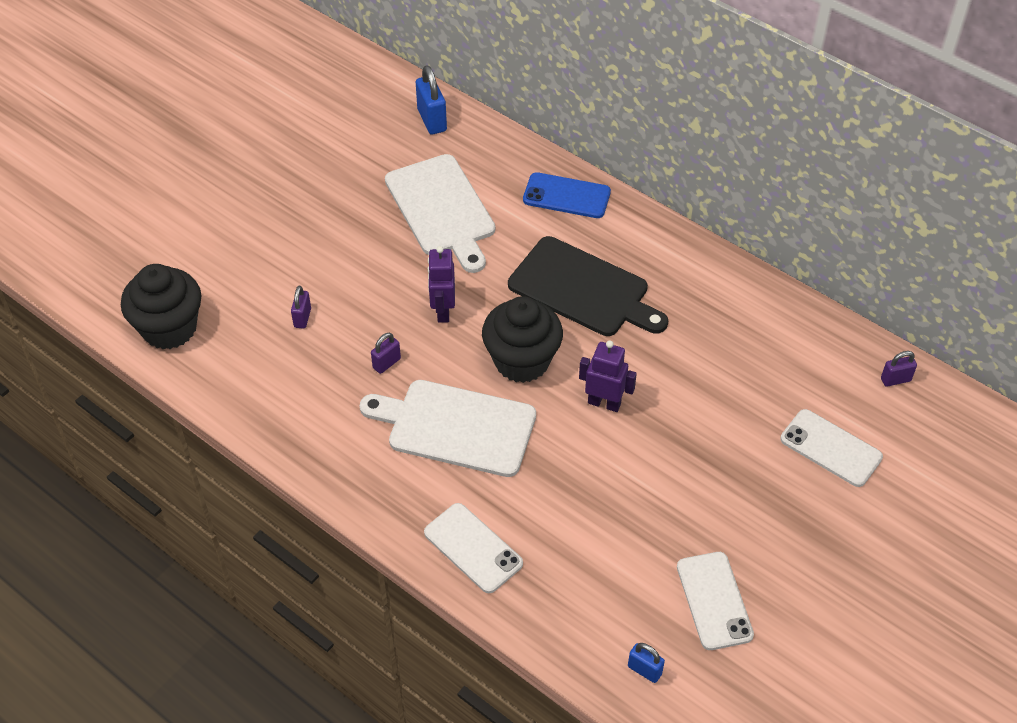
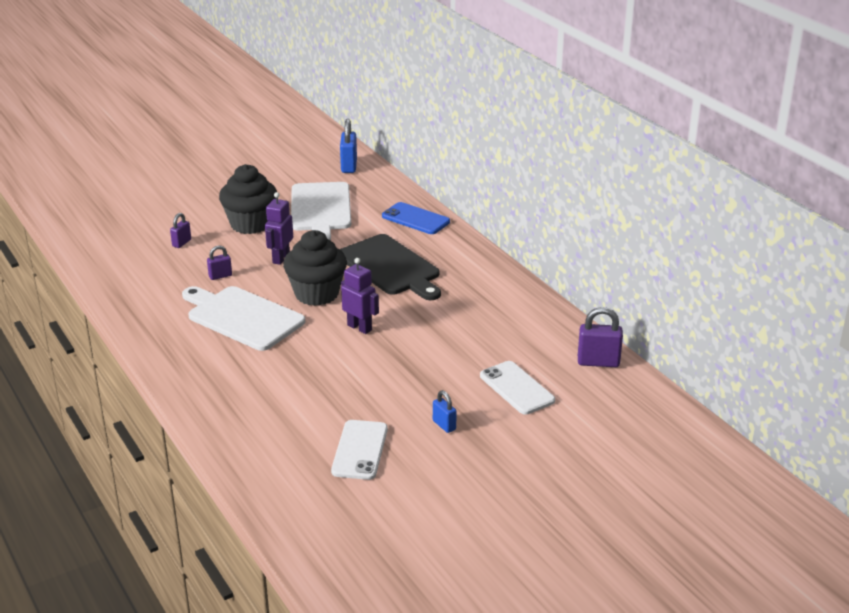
camera: 20 degrees right, 20 degrees down
black cupcake [121,264,201,349] -> black cupcake moved to [219,164,277,234]
white phone [424,503,523,593] -> none
blue padlock [628,643,665,683] -> blue padlock moved to [433,390,457,433]
purple padlock [881,351,917,387] -> purple padlock [578,307,623,367], size x1.68

